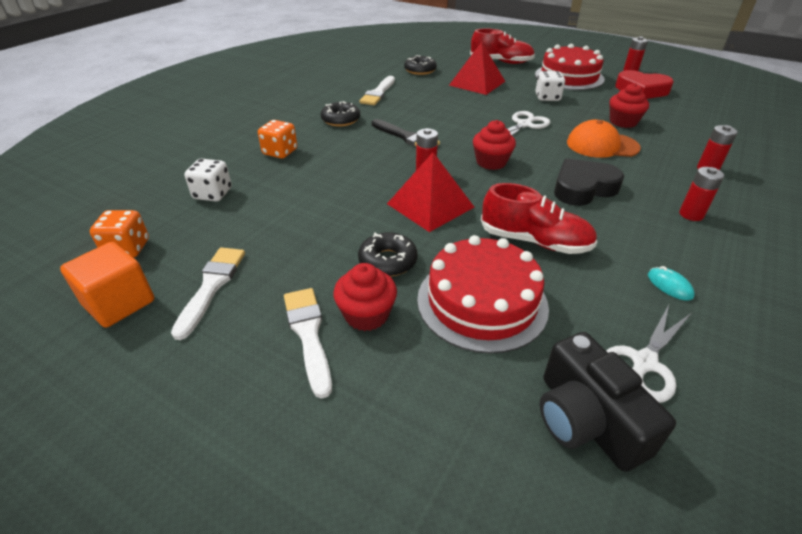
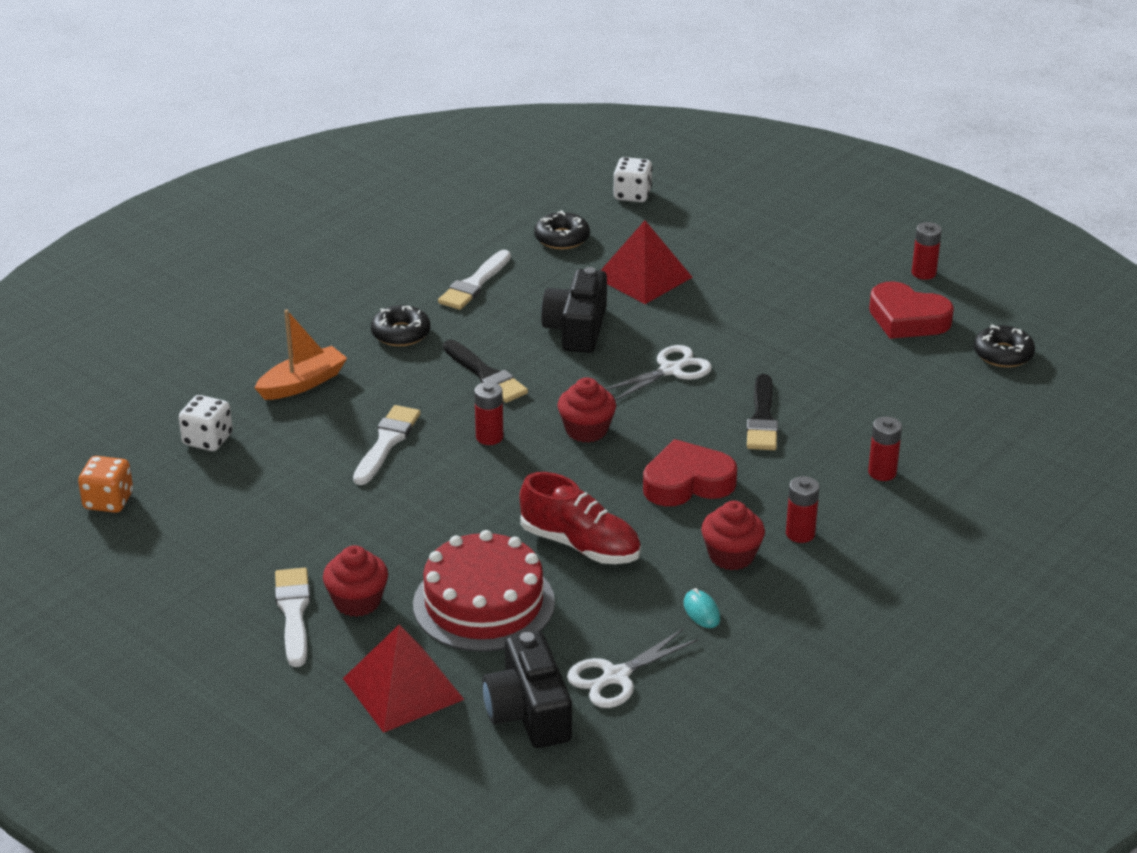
camera: 10 degrees right, 5 degrees down
orange cube [60,242,154,327] -> none
white brush [171,248,245,340] -> white brush moved to [353,405,421,485]
orange dice [258,120,297,158] -> orange boat [254,310,347,400]
black donut [358,232,417,277] -> black donut moved to [974,324,1035,367]
red pyramid [387,152,474,232] -> red pyramid moved to [343,625,464,733]
red shoe [470,28,535,64] -> none
red cake [535,44,605,90] -> none
white dice [535,71,565,101] -> white dice moved to [613,157,653,202]
black heart [554,158,624,206] -> red heart [643,439,737,506]
orange cap [567,120,641,158] -> black brush [746,374,778,450]
red cupcake [610,83,649,128] -> red cupcake moved to [701,501,765,570]
none -> black camera [541,267,607,353]

